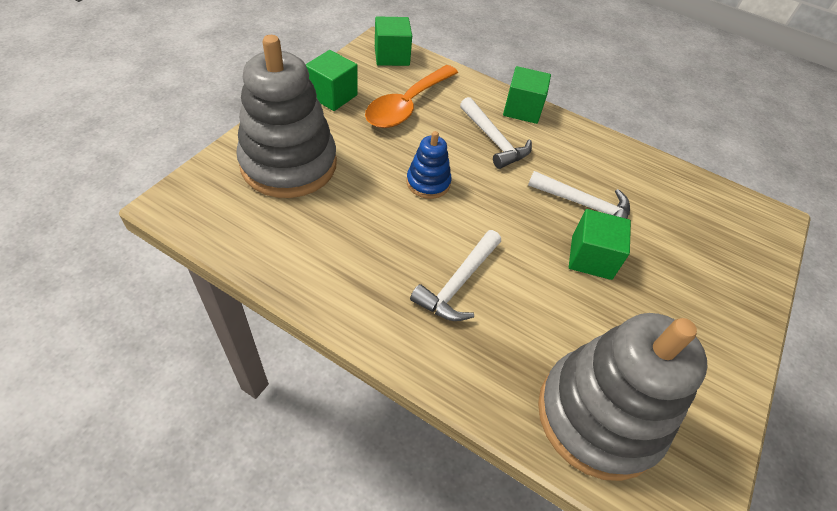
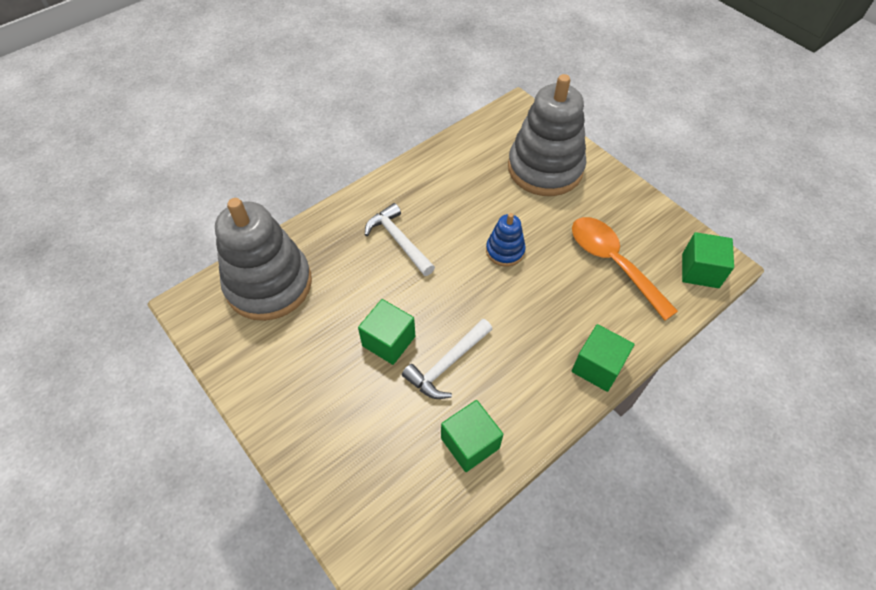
camera: 115 degrees right, 5 degrees up
green cube [306,50,358,111] -> green cube moved to [441,400,504,472]
white hammer [460,97,532,169] -> none

